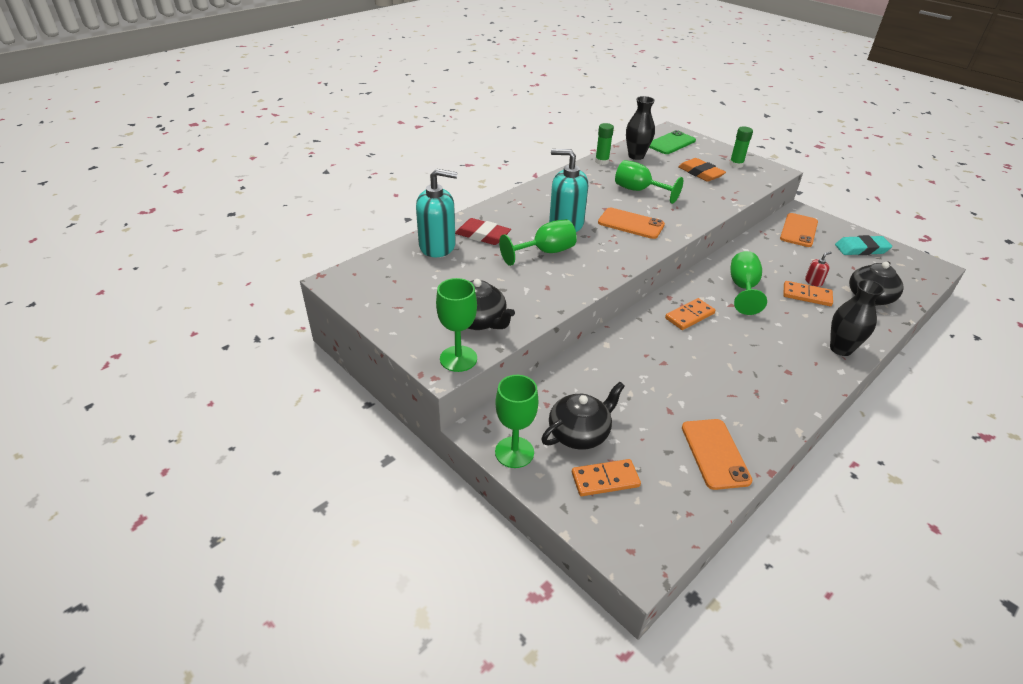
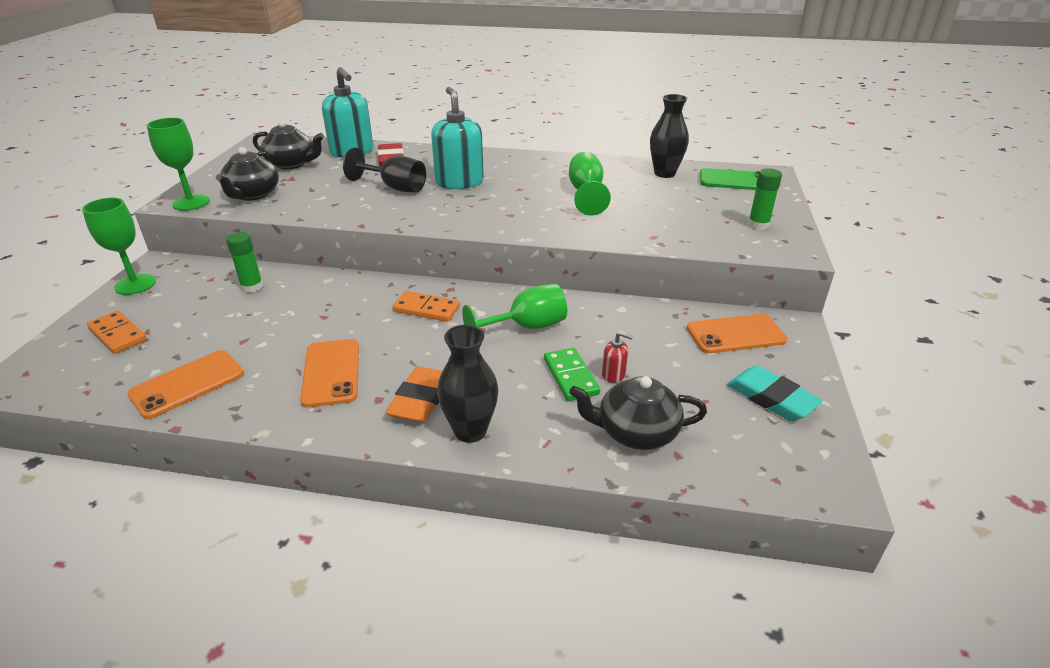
camera: 55 degrees right, 5 degrees down
green goblet [499,219,577,266] -> black goblet [343,148,426,193]
black teapot [541,382,625,450] -> black teapot moved to [253,120,324,169]
green glue stick [595,123,614,165] -> green glue stick moved to [226,232,263,293]
orange phone [598,208,665,239] -> orange phone moved to [300,339,359,407]
orange eraser [678,158,726,182] -> orange eraser moved to [385,366,442,423]
orange domino [783,281,833,306] -> green domino [544,347,600,401]

